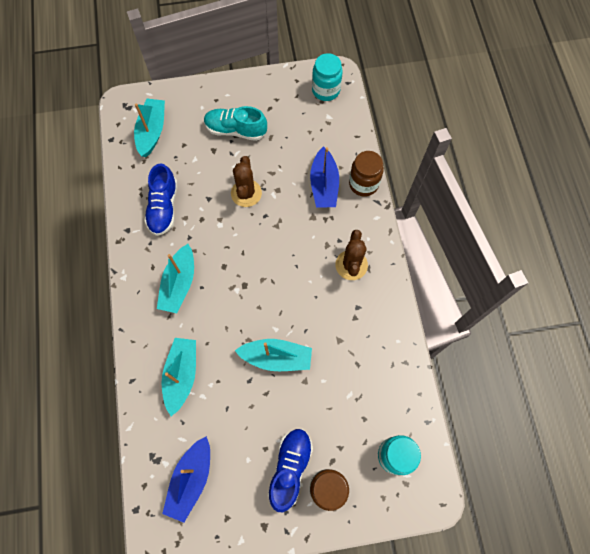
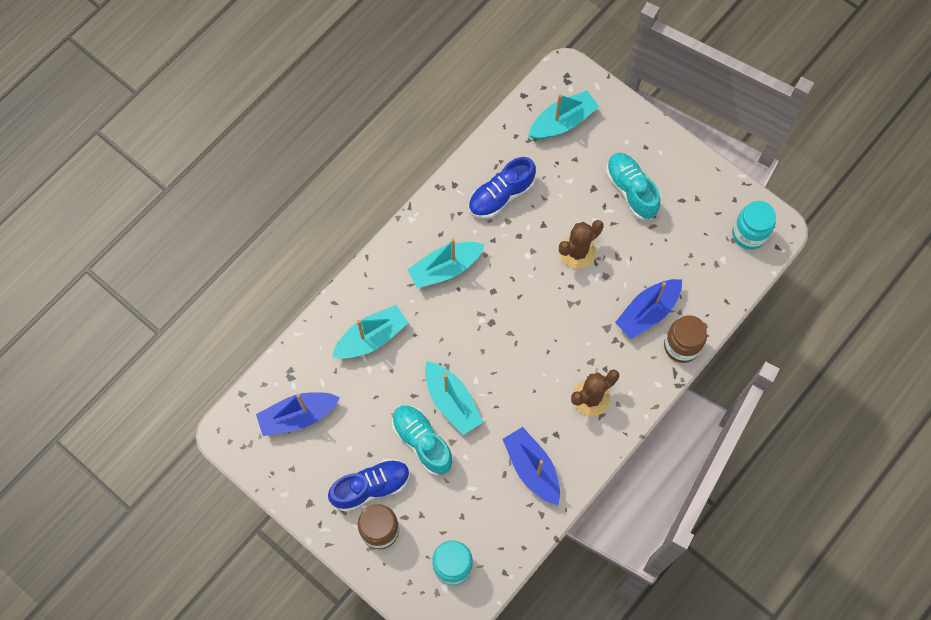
camera: 50 degrees right, 0 degrees up
none -> turquoise shoe [392,405,453,475]
none -> blue boat [503,427,560,505]

